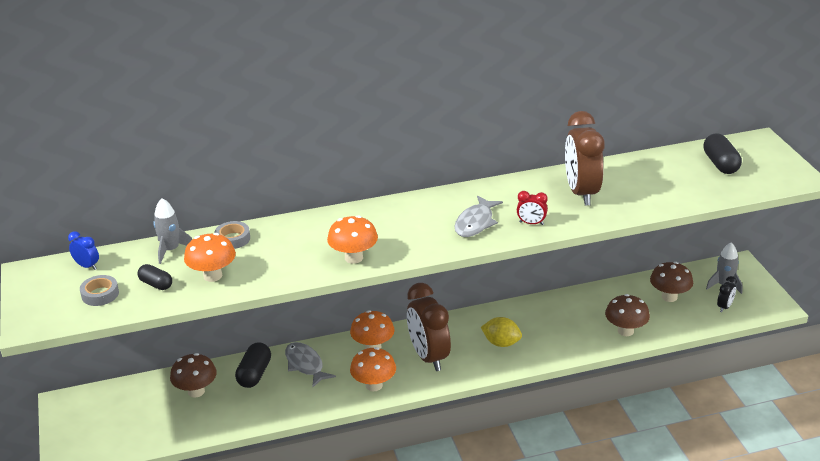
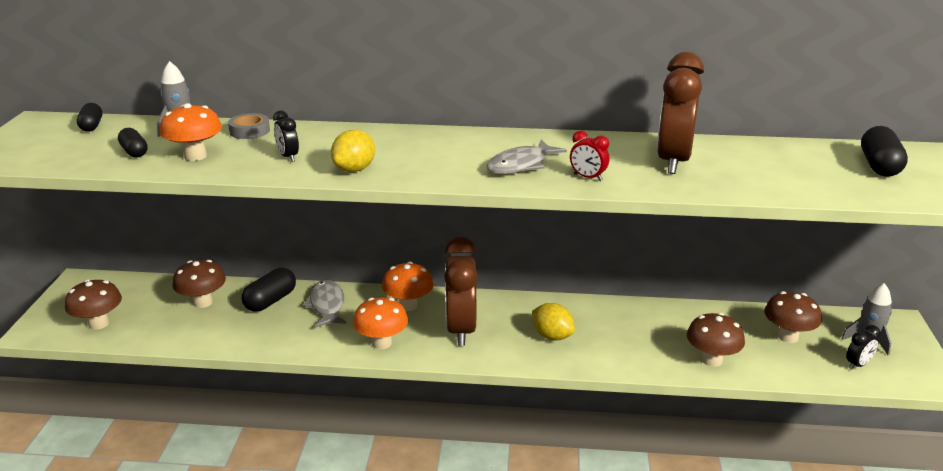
camera: 20 degrees right, 5 degrees down
blue clock [68,231,99,270] -> black capsule [77,103,102,132]
grey tape [80,275,119,306] -> none
orange mushroom [327,215,378,264] -> yellow lemon [331,130,375,172]
none -> brown mushroom [65,279,122,330]
none -> black clock [273,110,299,162]

